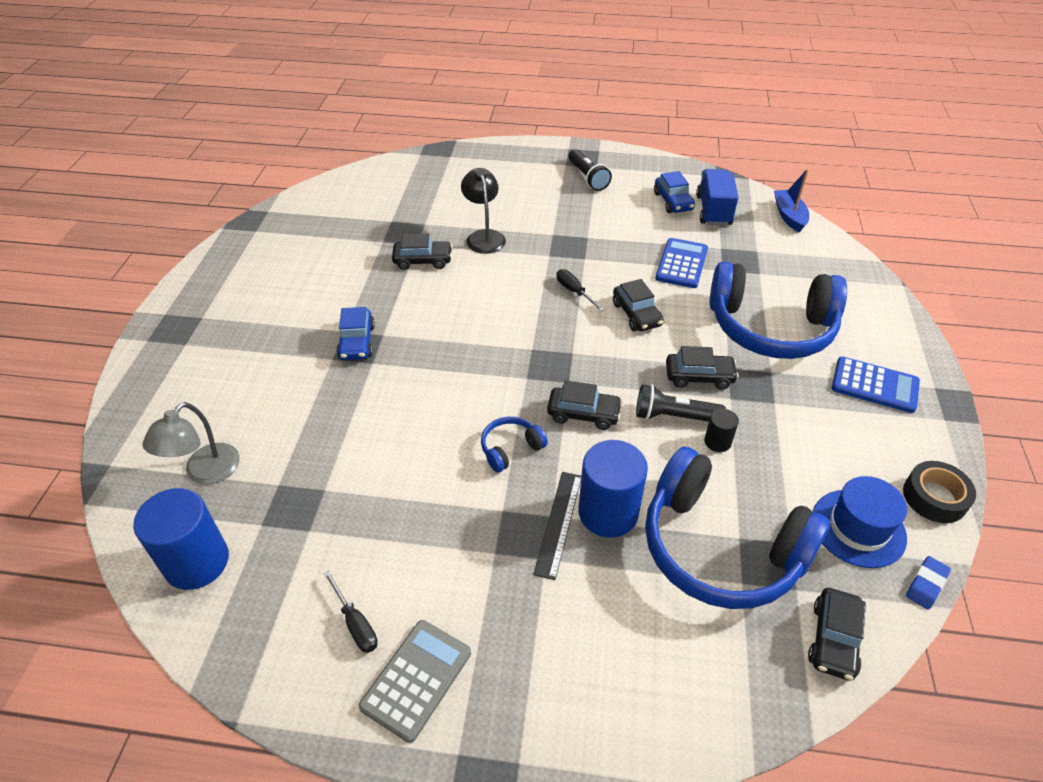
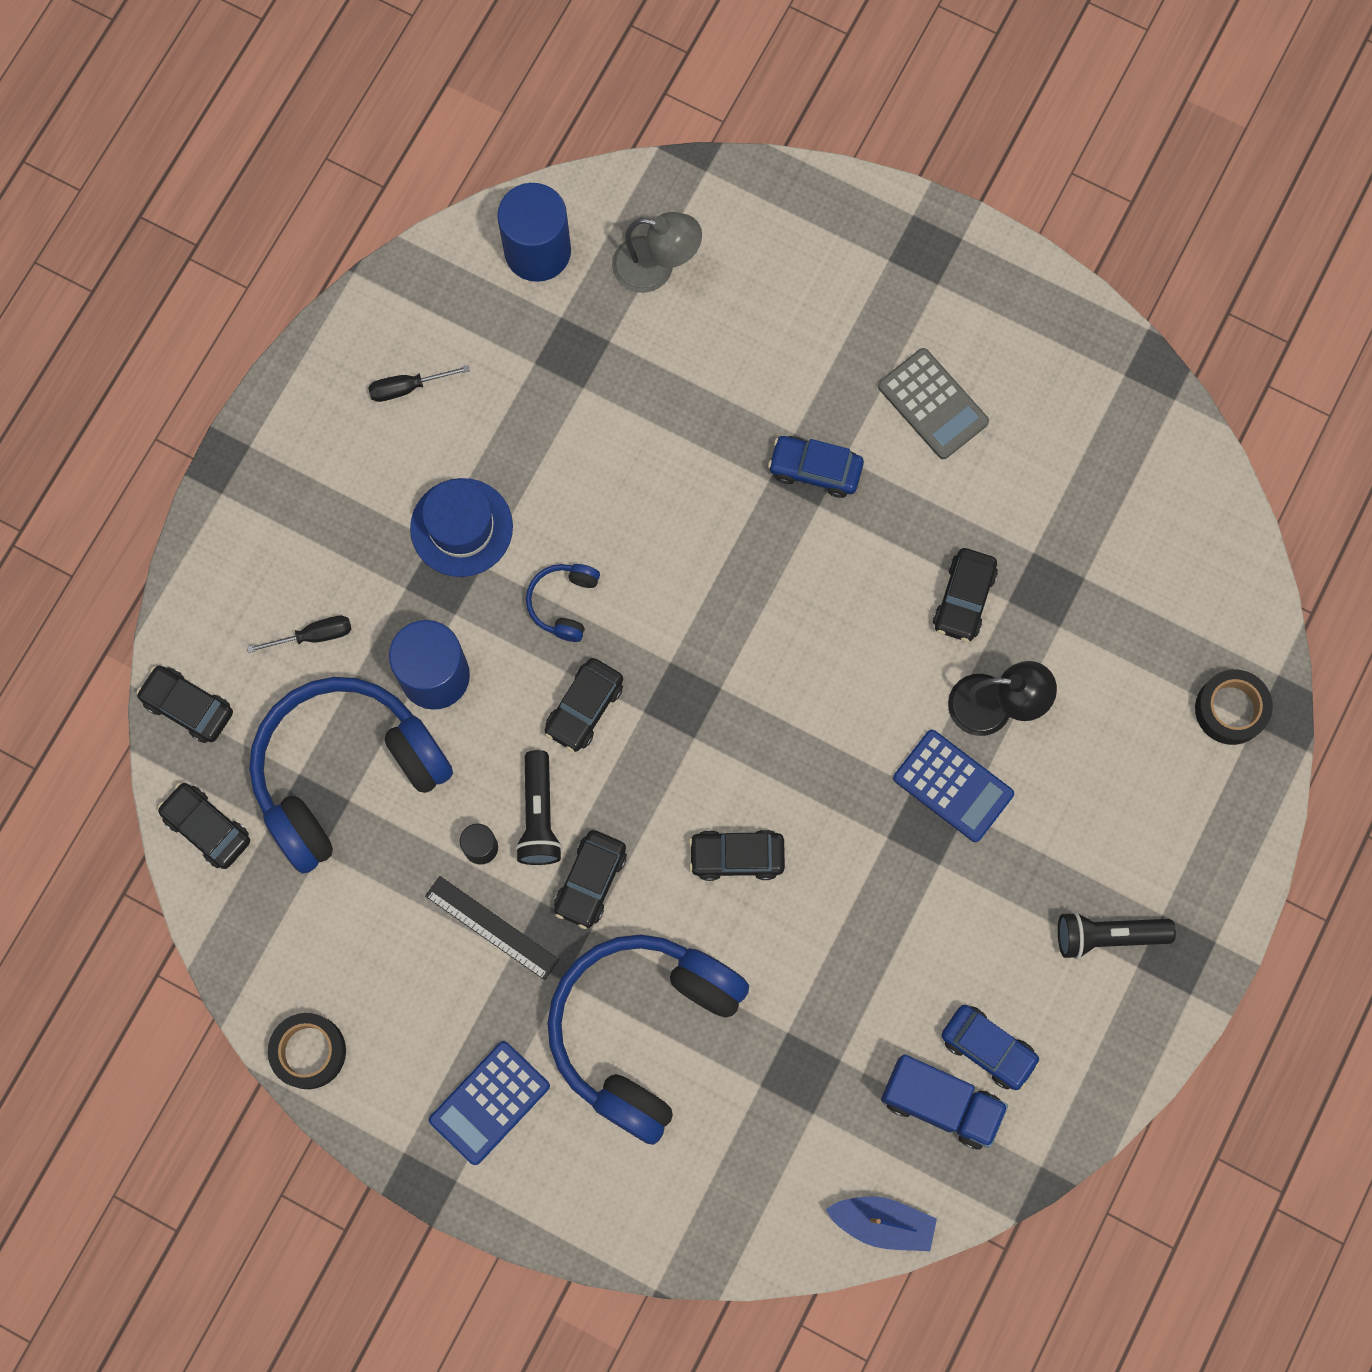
camera: 110 degrees right, 30 degrees up
grey lamp [142,402,240,484] -> grey lamp turned 150 degrees clockwise [612,212,702,293]
grey calculator [359,620,471,743] -> grey calculator moved to [878,348,989,459]
blue headphones [481,417,548,473] -> blue headphones turned 150 degrees counterclockwise [526,564,600,642]
black ruler [533,472,581,580] -> black ruler moved to [425,876,559,980]
black screwdriver [557,269,605,311] -> black screwdriver moved to [247,616,352,653]
black flashlight [636,384,726,422] -> black flashlight turned 150 degrees clockwise [515,750,562,865]
blue car [654,171,695,213] -> blue car turned 150 degrees counterclockwise [941,1005,1041,1090]
blue calculator [655,238,708,288] -> blue calculator moved to [893,730,1014,842]
blue hat [813,476,907,568] -> blue hat moved to [410,478,513,577]
blue eraser [906,556,951,610] -> none
none -> black car [136,666,233,743]
none -> black tape [1195,669,1273,745]

